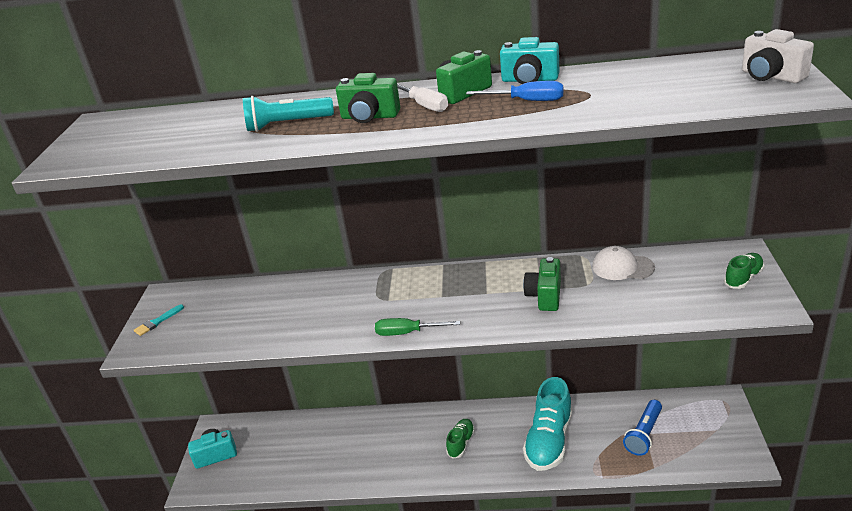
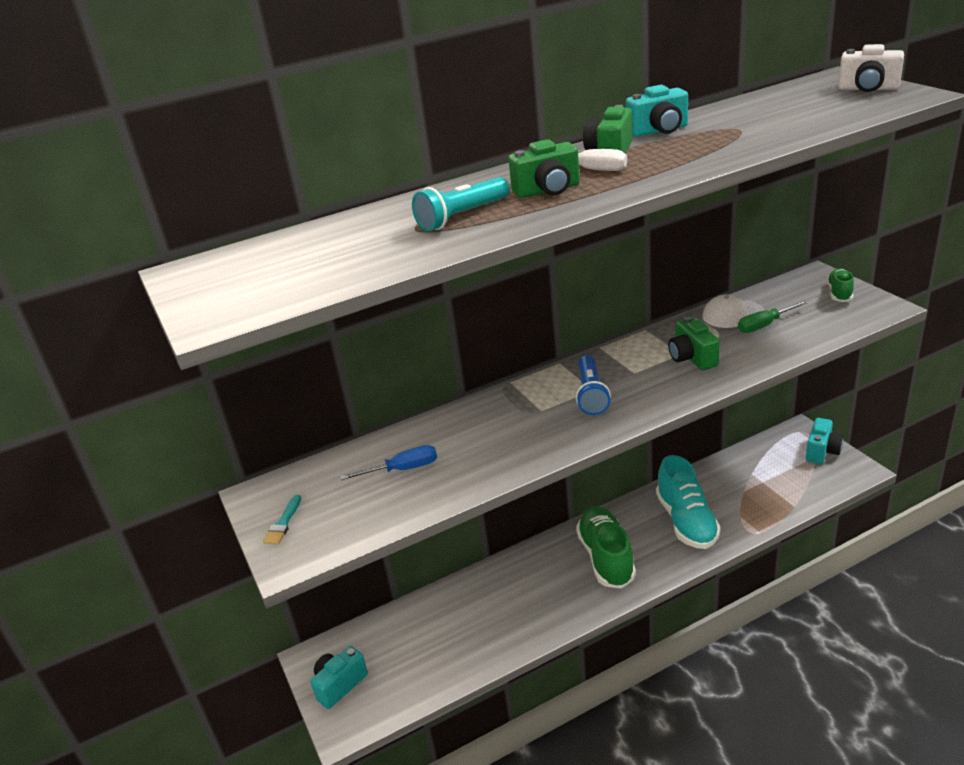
camera: 30 degrees left, 0 degrees up
green screwdriver [375,318,460,336] -> green screwdriver moved to [738,301,808,333]
green shoe [446,419,475,459] -> green shoe [576,506,636,589], size x1.91
blue screwdriver [466,81,563,101] -> blue screwdriver moved to [340,445,437,480]
blue flashlight [623,400,662,456] -> blue flashlight moved to [576,355,611,415]
none -> turquoise camera [806,418,843,464]

